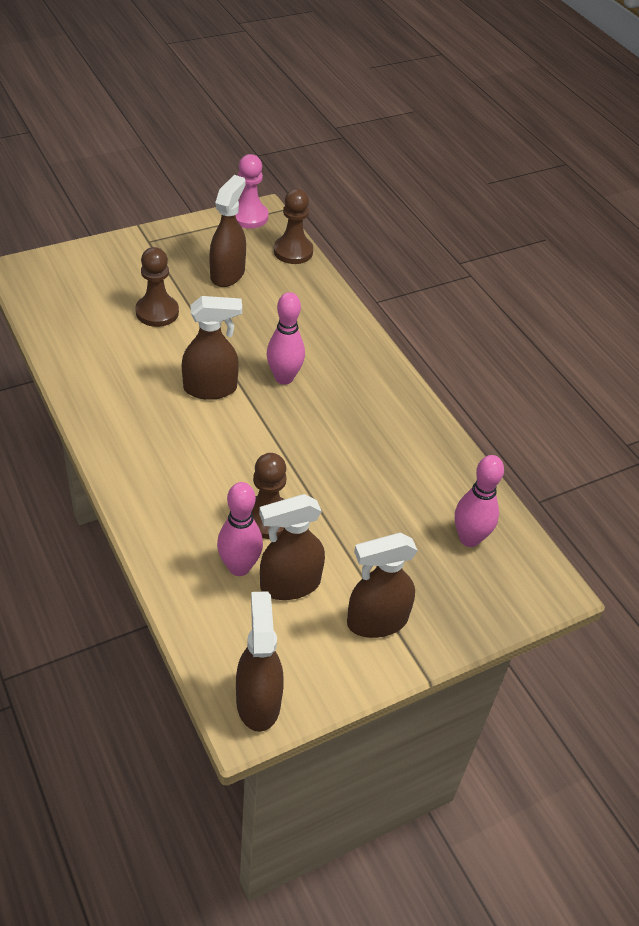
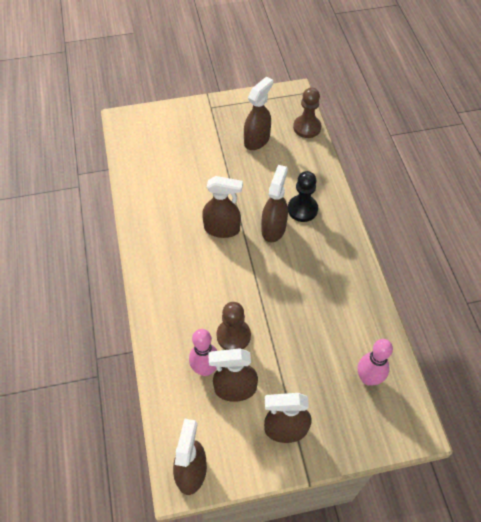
camera: 20 degrees right, 10 degrees up
brown pawn [135,247,179,327] -> none
pink pawn [235,154,268,229] -> none
pink bowling pin [267,292,305,385] -> brown spray bottle [261,165,288,242]
none -> black pawn [288,171,318,222]

